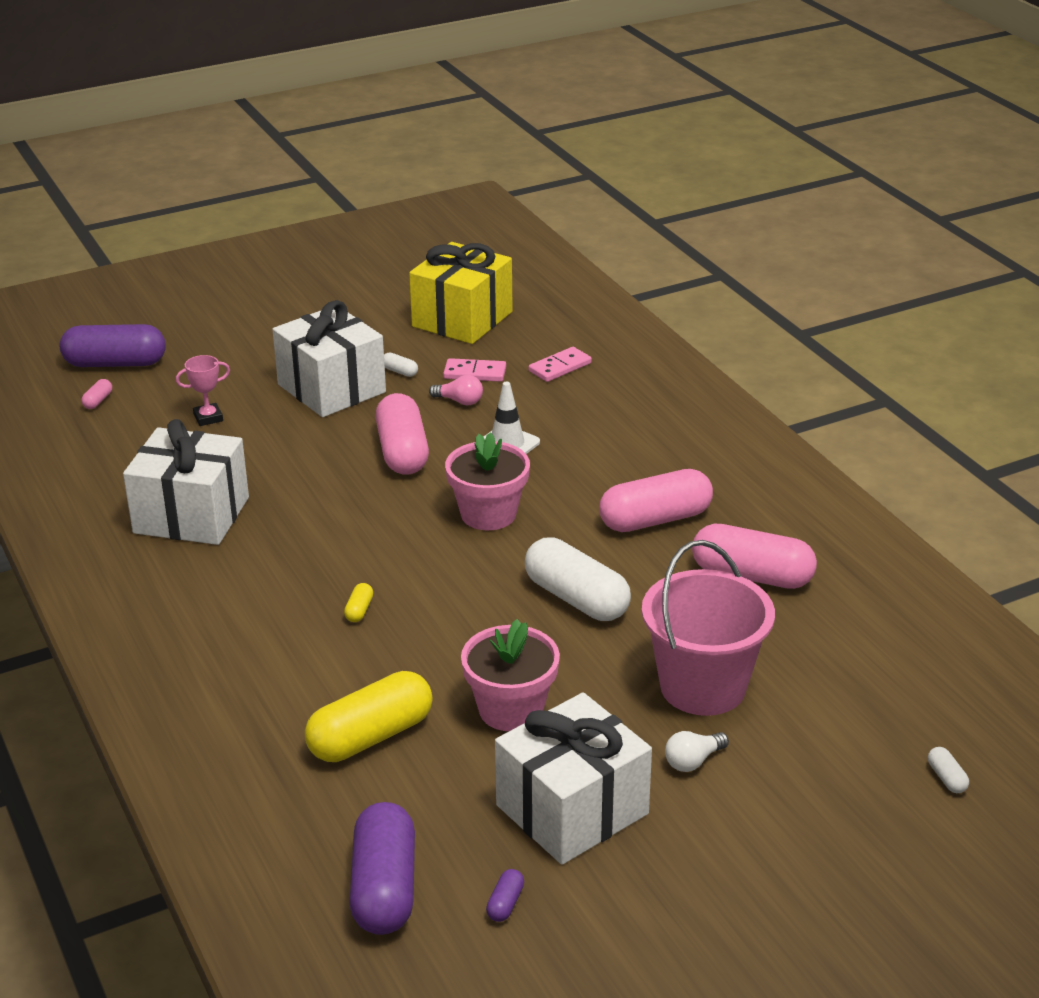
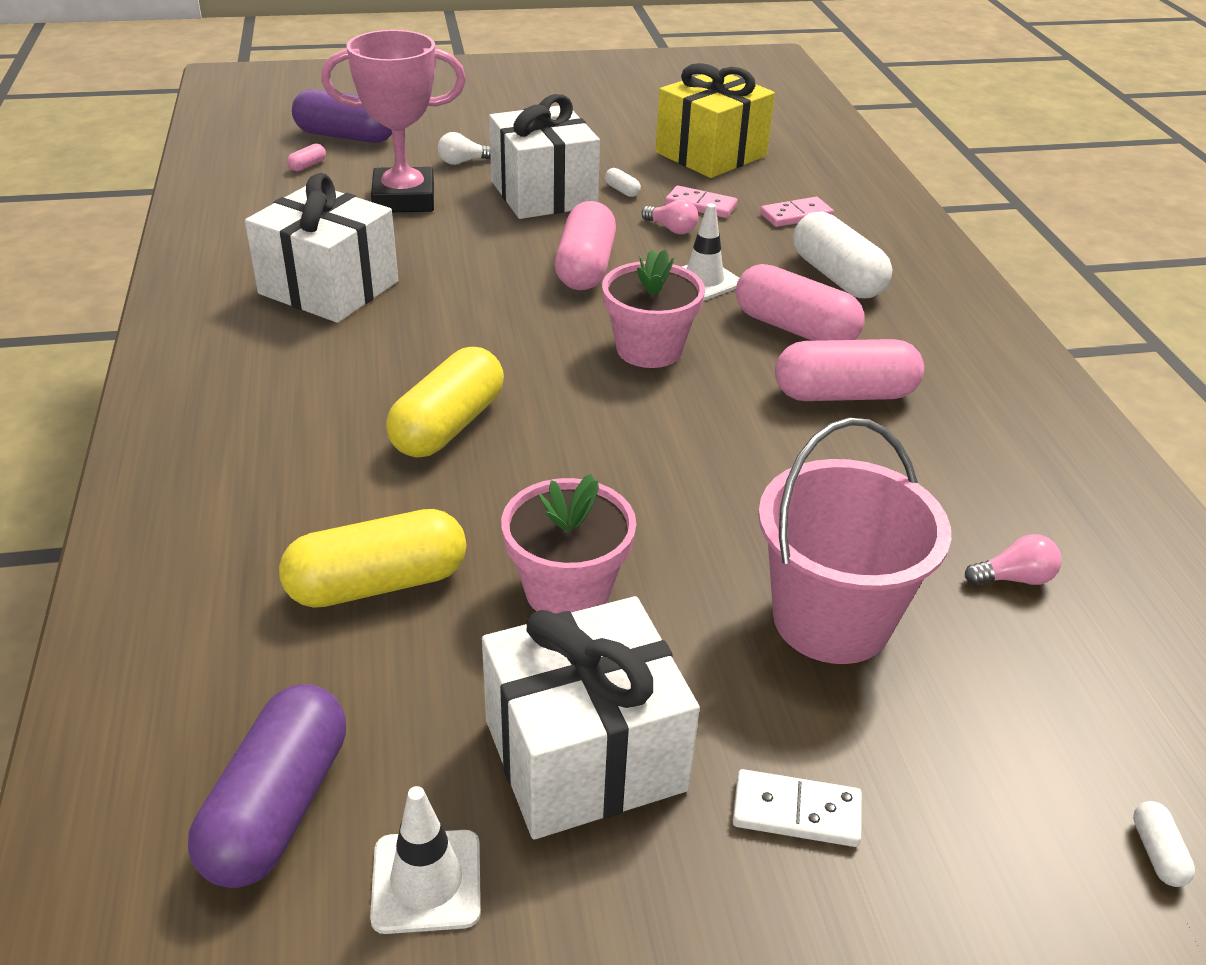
camera: 15 degrees right, 5 degrees up
pink trophy [176,355,230,426] -> pink trophy [321,30,466,212], size x2.27
yellow capsule [344,583,373,622] -> yellow capsule [386,347,504,458], size x2.48
purple capsule [486,869,524,922] -> white traffic cone [370,786,481,934]
white capsule [525,537,631,621] -> white capsule moved to [793,212,892,298]
white light bulb [665,731,729,772] -> white light bulb moved to [438,132,491,165]
pink capsule [692,524,817,589] -> pink capsule moved to [736,264,865,341]
none -> white domino [733,769,862,847]
none -> pink light bulb [965,534,1062,585]

